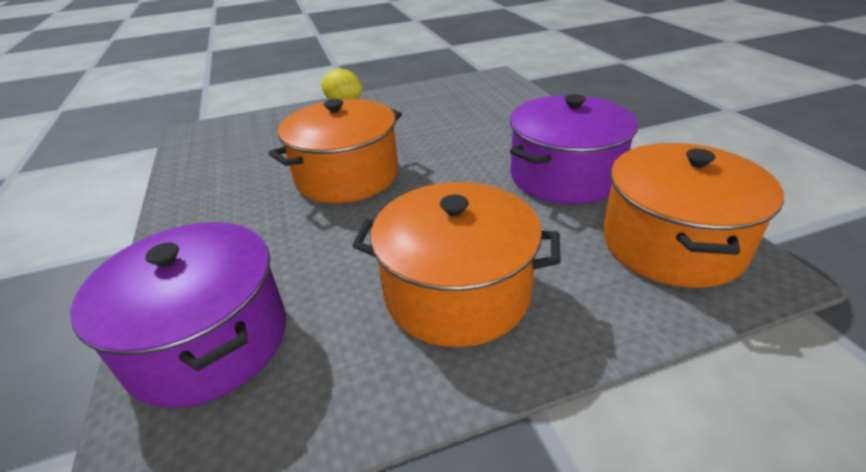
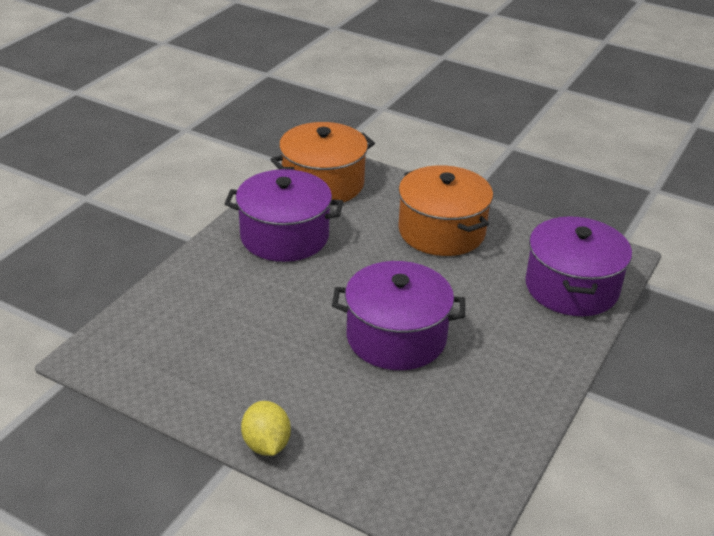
camera: 135 degrees left, 0 degrees up
orange pot [269,99,402,203] -> purple pot [332,261,465,370]

